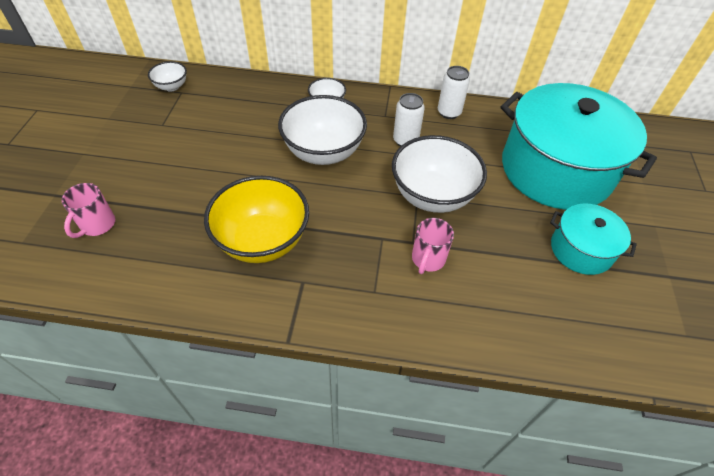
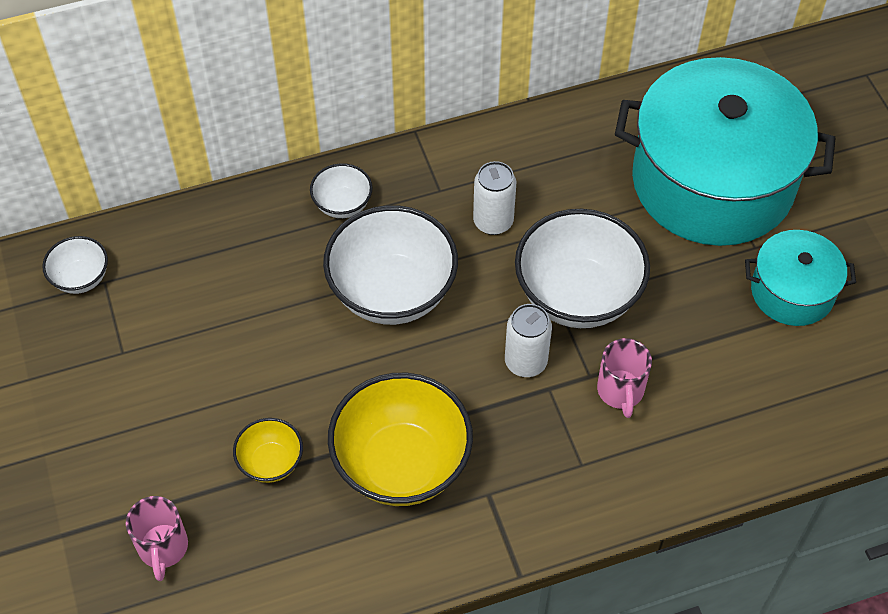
camera: 25 degrees left, 5 degrees up
white can [438,66,470,119] -> white can moved to [505,304,552,377]
none -> yellow bowl [233,418,303,483]

